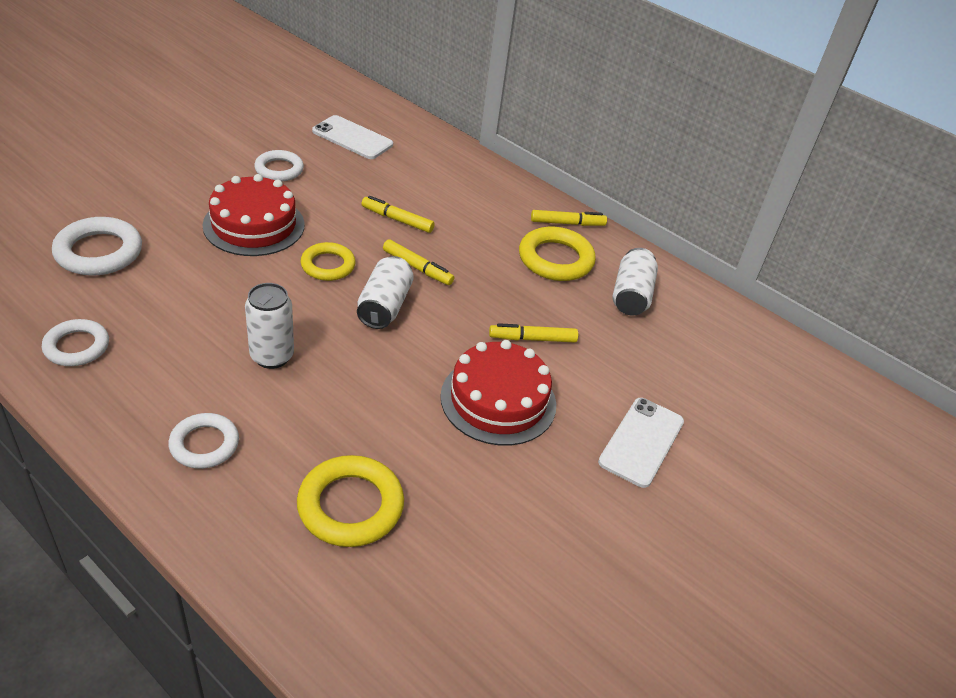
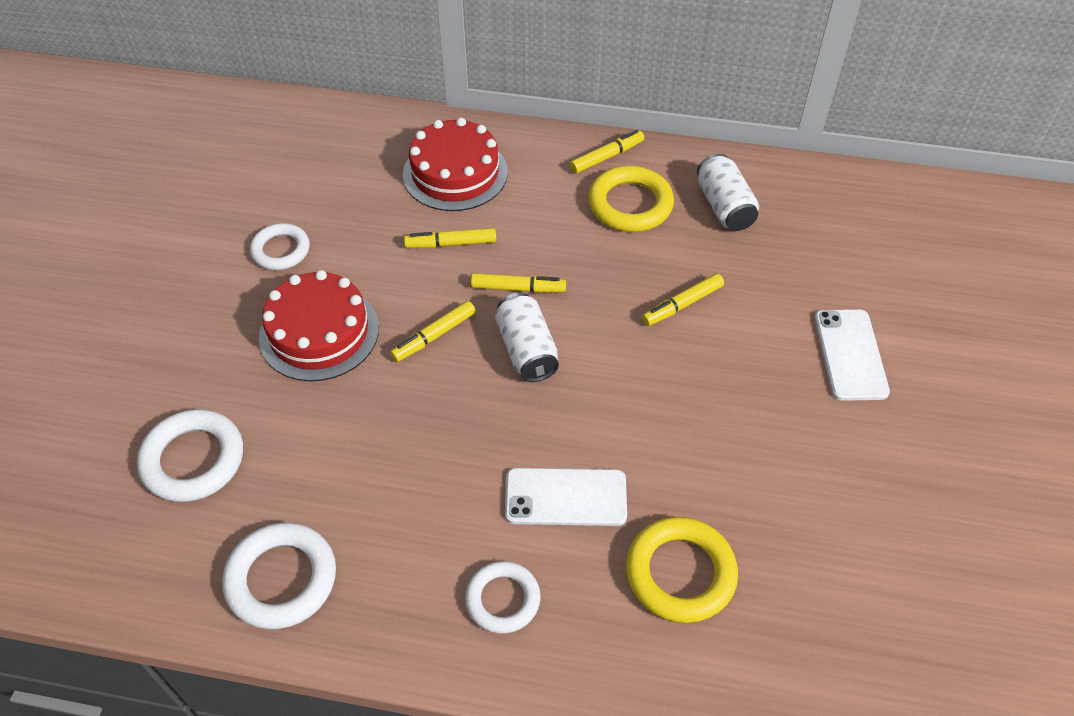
camera: 25 degrees left, 10 degrees up
white ring [42,319,109,366] -> white ring [222,523,336,629], size x1.50
white can [245,283,294,369] -> none
yellow ring [301,242,355,281] -> yellow marker [390,301,476,362]
white phone [312,115,393,159] -> white phone moved to [505,468,627,526]
red cake [440,340,556,446] -> red cake moved to [403,118,508,211]

